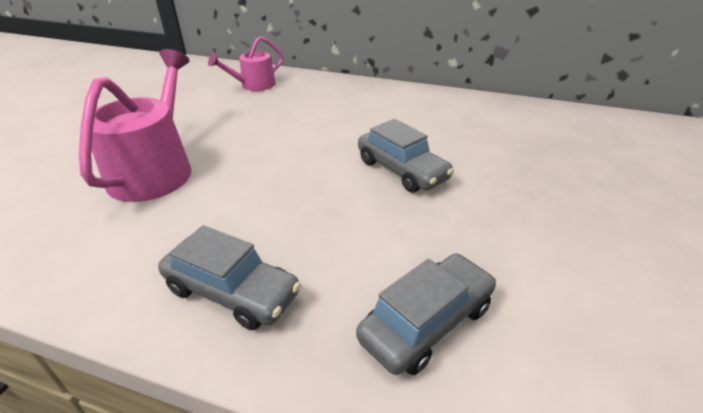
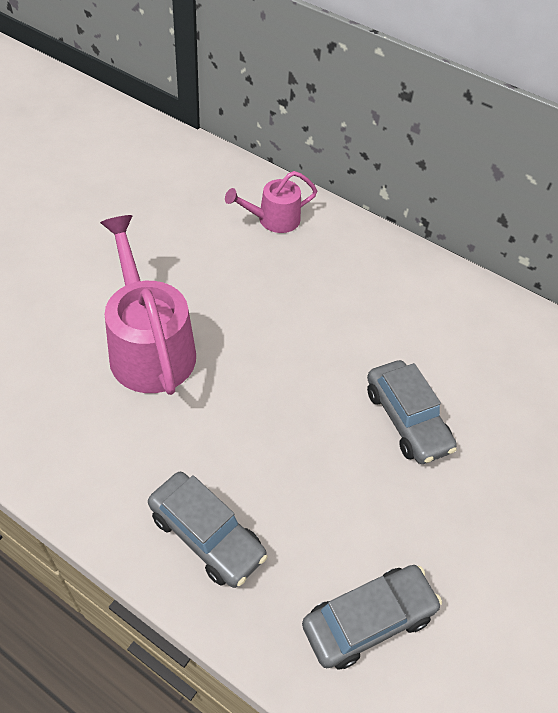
camera: 10 degrees right, 15 degrees up
pink watering can [79,49,191,202] -> pink watering can turned 45 degrees counterclockwise [100,215,196,395]

